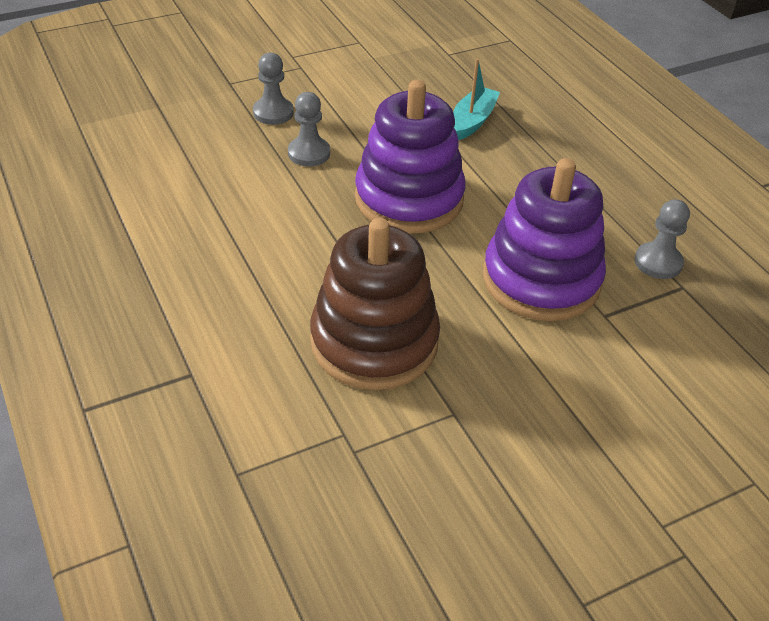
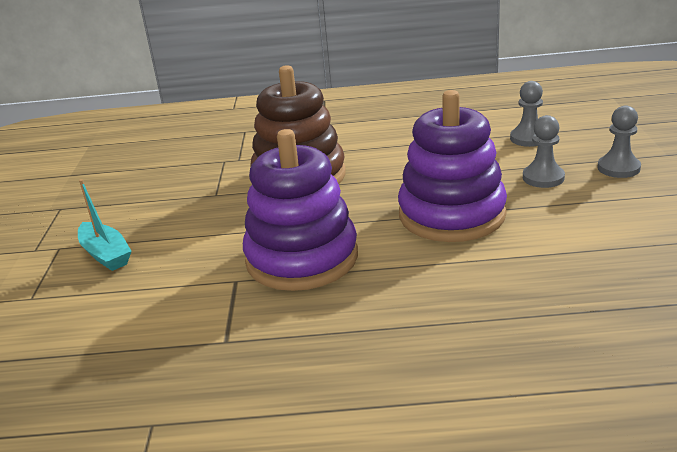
camera: 120 degrees right, 15 degrees down
turquoise boat [453,59,500,140] -> turquoise boat moved to [78,179,132,271]
grey pawn [635,199,690,279] -> grey pawn moved to [510,81,543,147]

